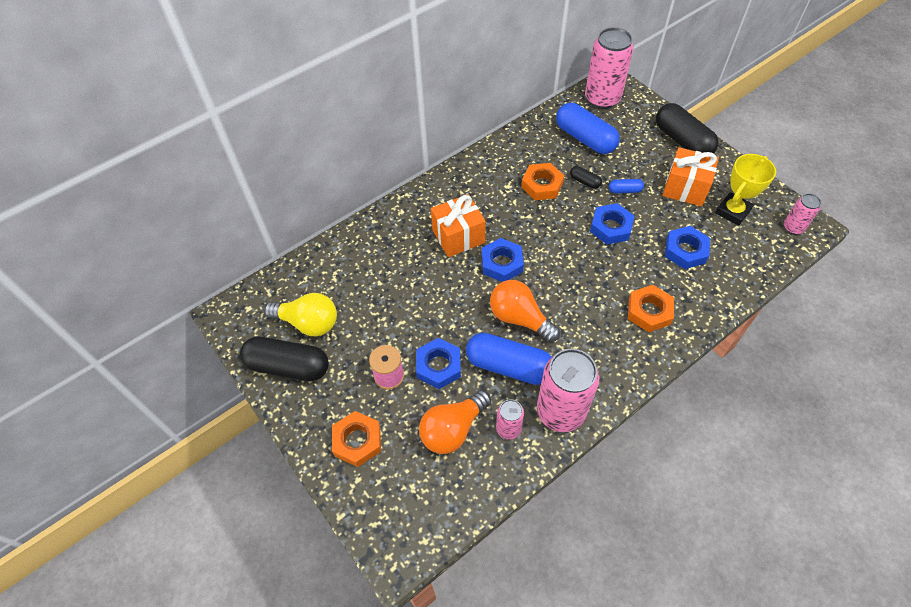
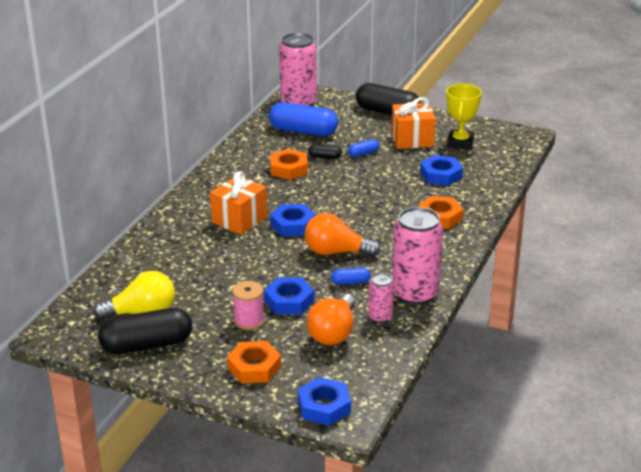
camera: 30 degrees left, 25 degrees down
blue capsule [466,333,552,385] -> blue capsule [331,267,371,285], size x0.46
blue nut [590,203,634,245] -> blue nut moved to [298,377,351,426]
pink can [784,193,821,235] -> none

